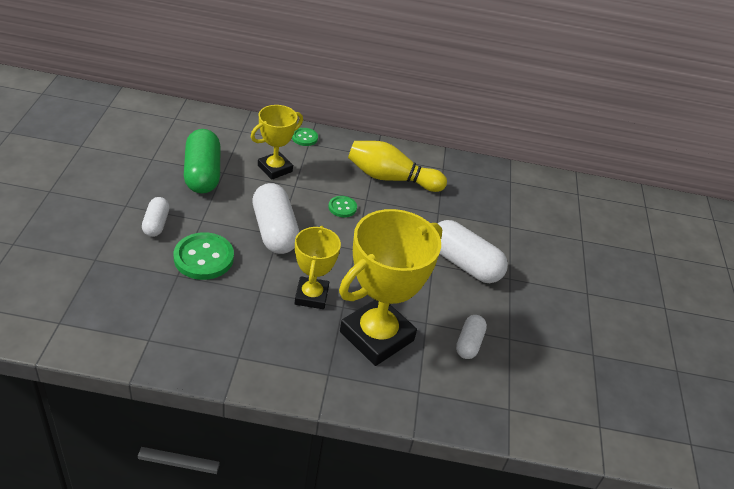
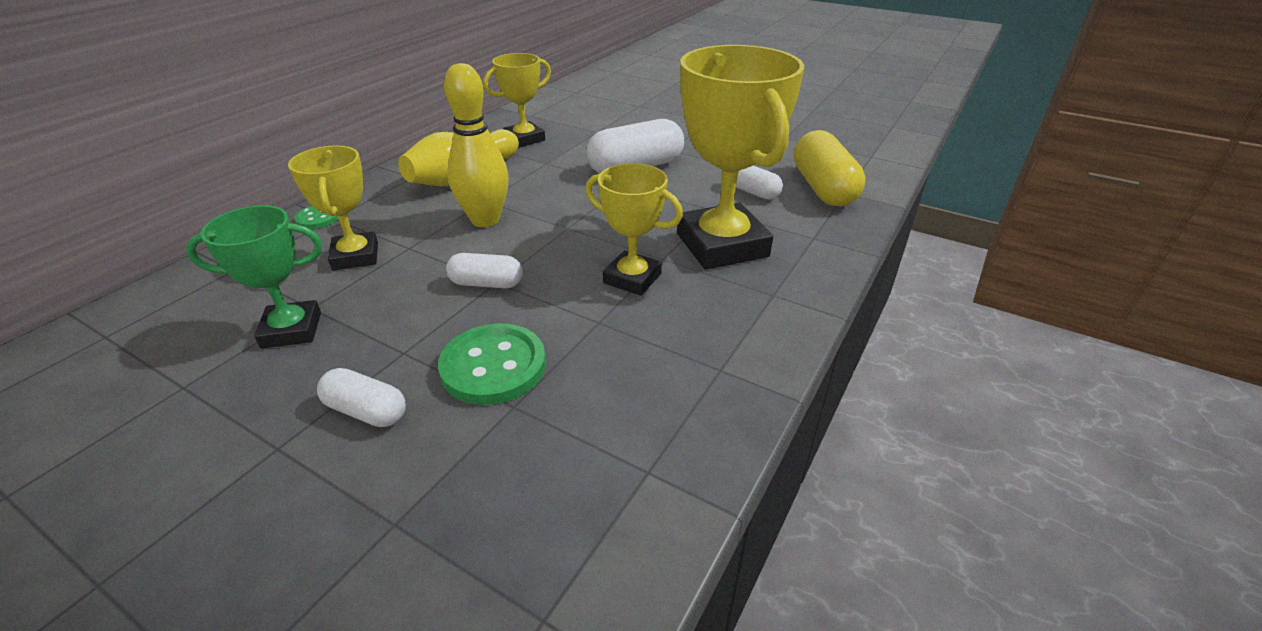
camera: 60 degrees left, 5 degrees down
green capsule [184,129,221,193] -> green trophy [186,205,322,349]
white capsule [252,183,299,254] -> white capsule [446,253,523,288], size x0.56
green button [328,196,357,217] -> yellow bowling pin [444,63,509,227]
none -> yellow trophy [483,53,551,148]
none -> yellow capsule [794,130,865,206]

